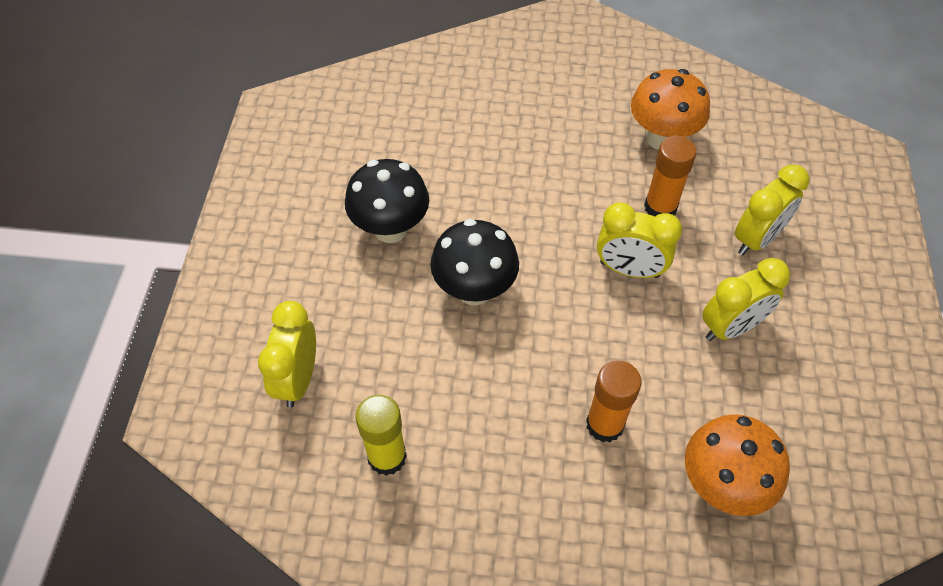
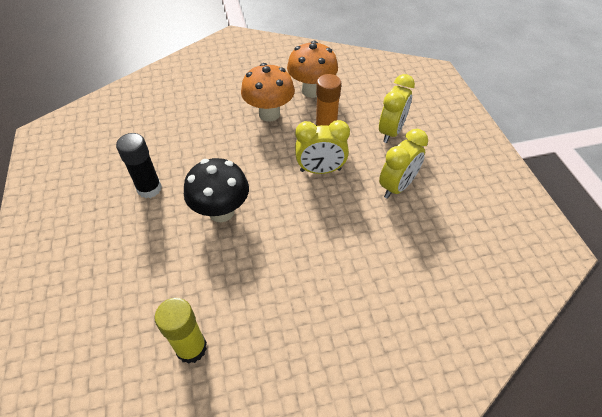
camera: 20 degrees left, 5 degrees down
yellow clock [258,301,316,408] -> none
black mushroom [345,159,429,243] -> black glue stick [116,133,162,198]
orange glue stick [586,360,642,442] -> none
orange mushroom [685,414,790,516] -> orange mushroom moved to [241,63,295,122]

